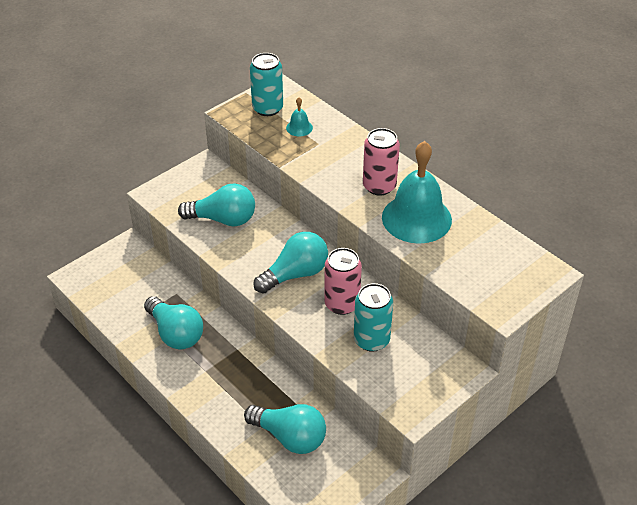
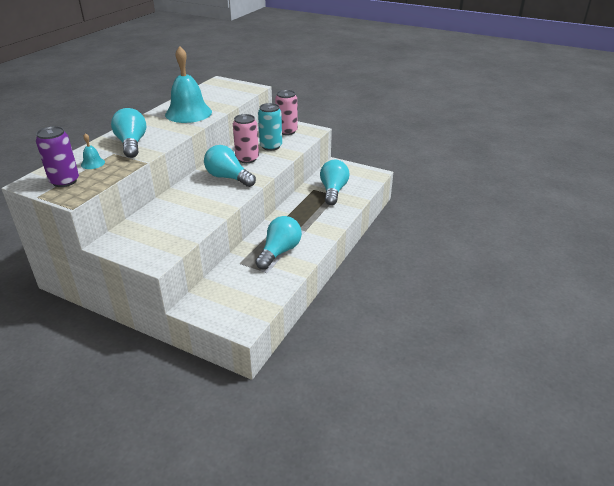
camera: 110 degrees left, 10 degrees down
turquoise light bulb [178,183,255,226] -> turquoise light bulb moved to [111,108,146,158]
turquoise can [250,53,283,116] -> purple can [36,126,79,187]
pink can [363,128,400,196] -> pink can moved to [275,90,298,135]

